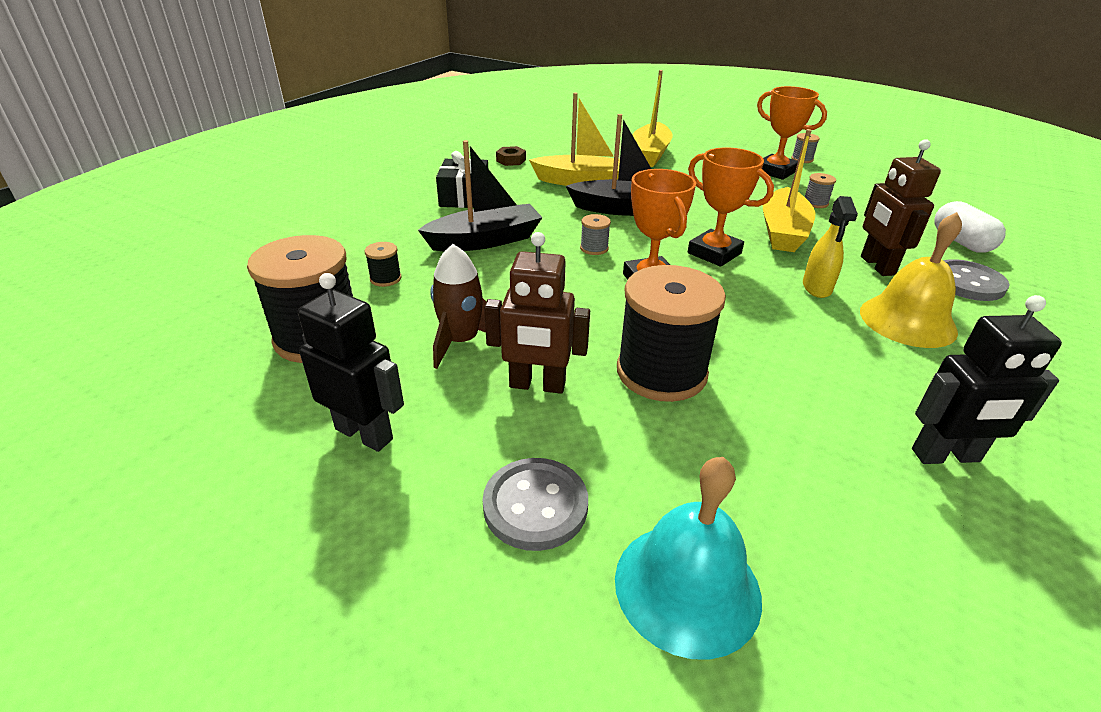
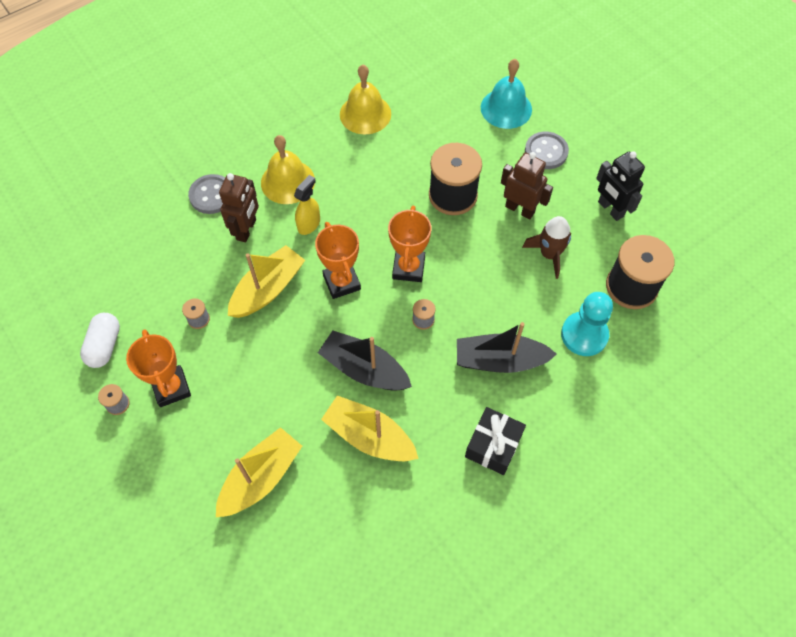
camera: 155 degrees left, 25 degrees up
black spool [364,242,402,287] -> turquoise pawn [561,292,613,356]
brown nut [496,146,526,166] -> none
black robot [912,295,1062,464] -> yellow bell [340,65,391,135]
white capsule [934,201,1006,253] -> white capsule moved to [80,313,120,368]

